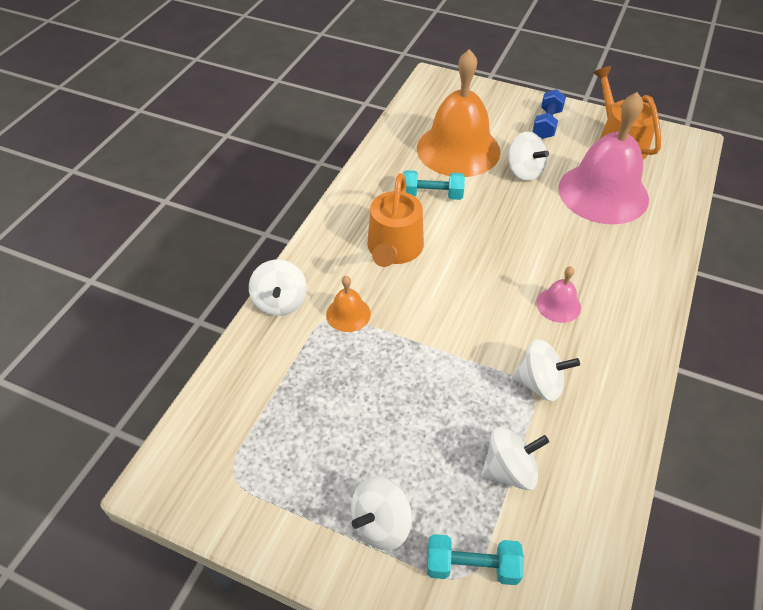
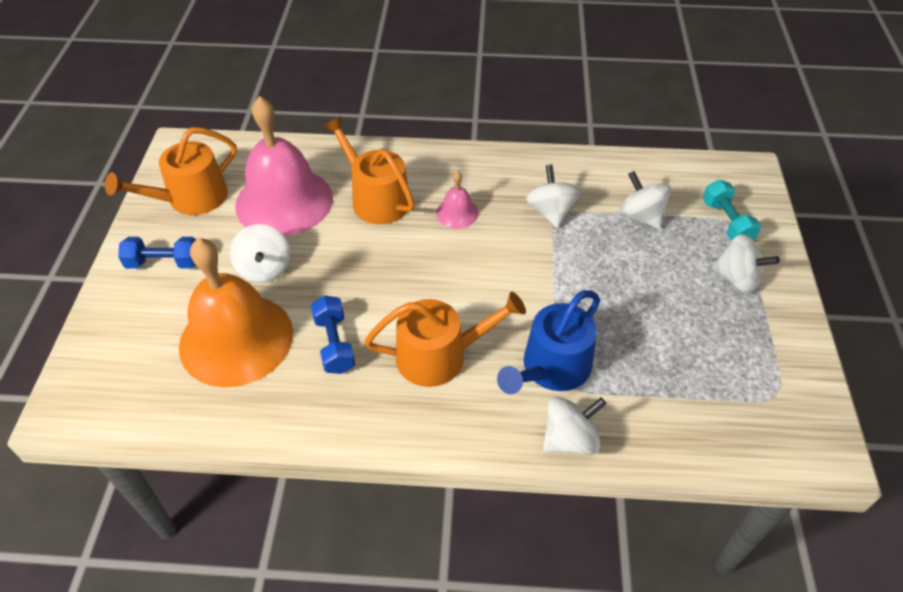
camera: 110 degrees left, 0 degrees up
orange bell [326,276,371,332] -> blue watering can [497,290,600,394]
turquoise dumbbell [403,170,465,200] -> blue dumbbell [311,296,355,374]
white spinning top [508,132,549,181] -> white spinning top turned 135 degrees clockwise [230,224,291,282]
none -> orange watering can [323,116,415,224]

